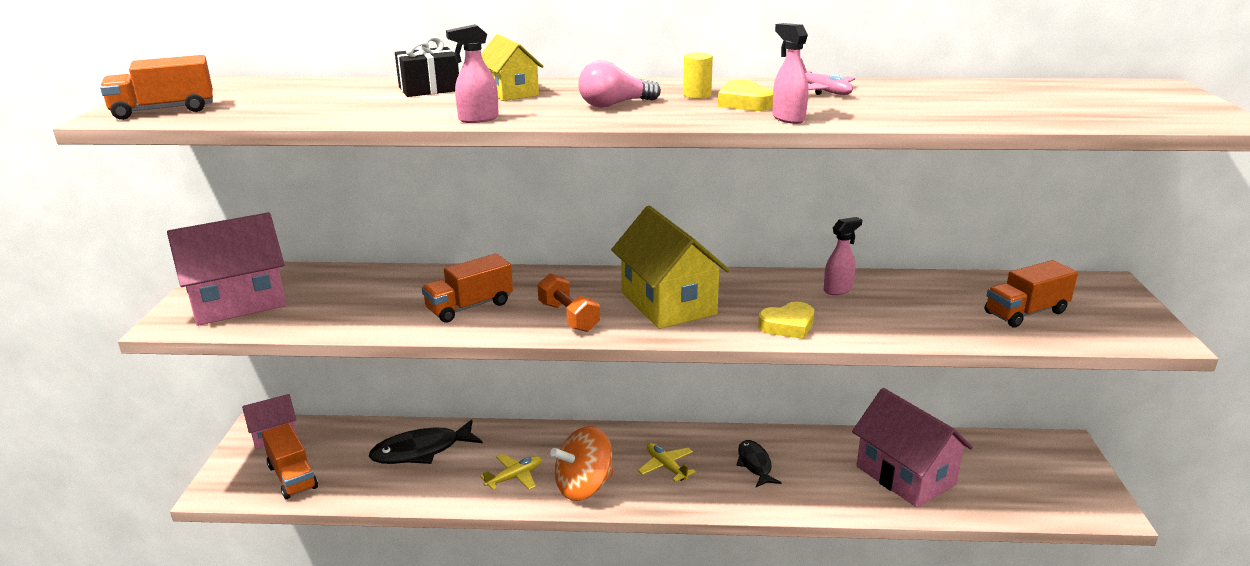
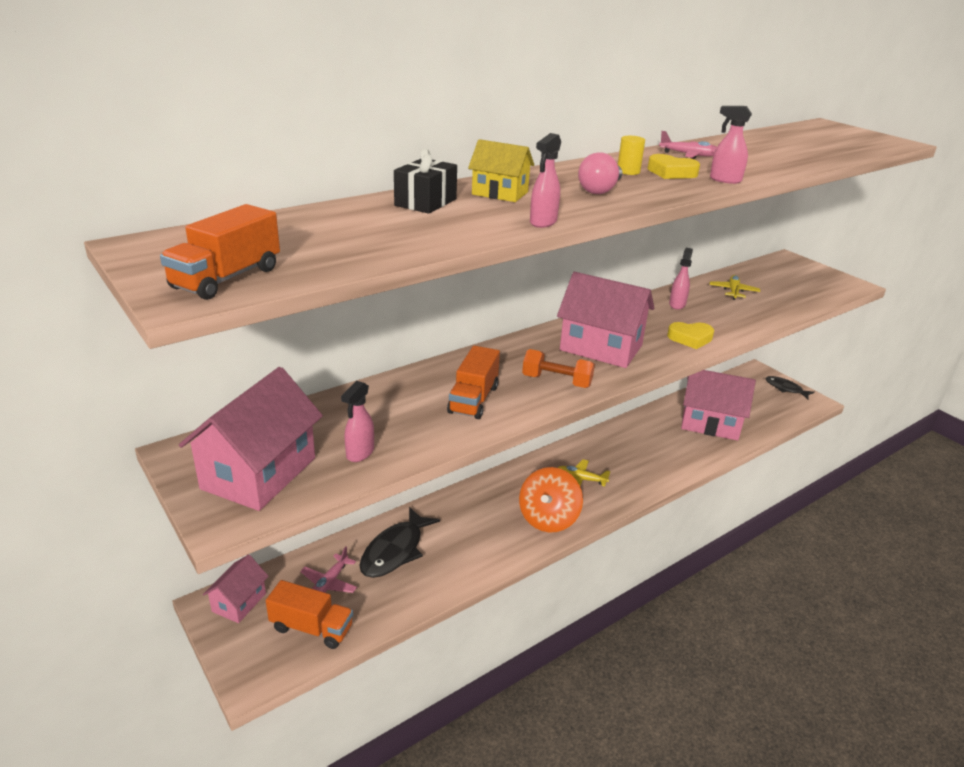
camera: 40 degrees left, 5 degrees up
yellow plane [480,454,542,490] -> yellow plane moved to [709,275,760,300]
yellow house [611,206,730,329] -> pink house [557,272,654,368]
black fish [736,440,781,487] -> black fish moved to [766,376,815,399]
yellow heart [758,302,814,339] -> yellow heart turned 60 degrees clockwise [667,322,714,349]
orange truck [985,260,1078,327] -> none
none -> pink plane [300,547,357,593]
none -> pink spray bottle [341,381,374,462]

